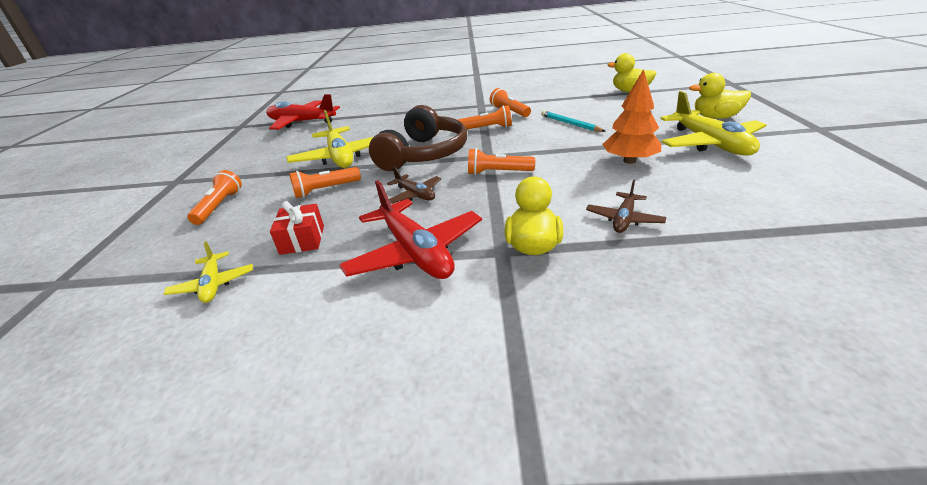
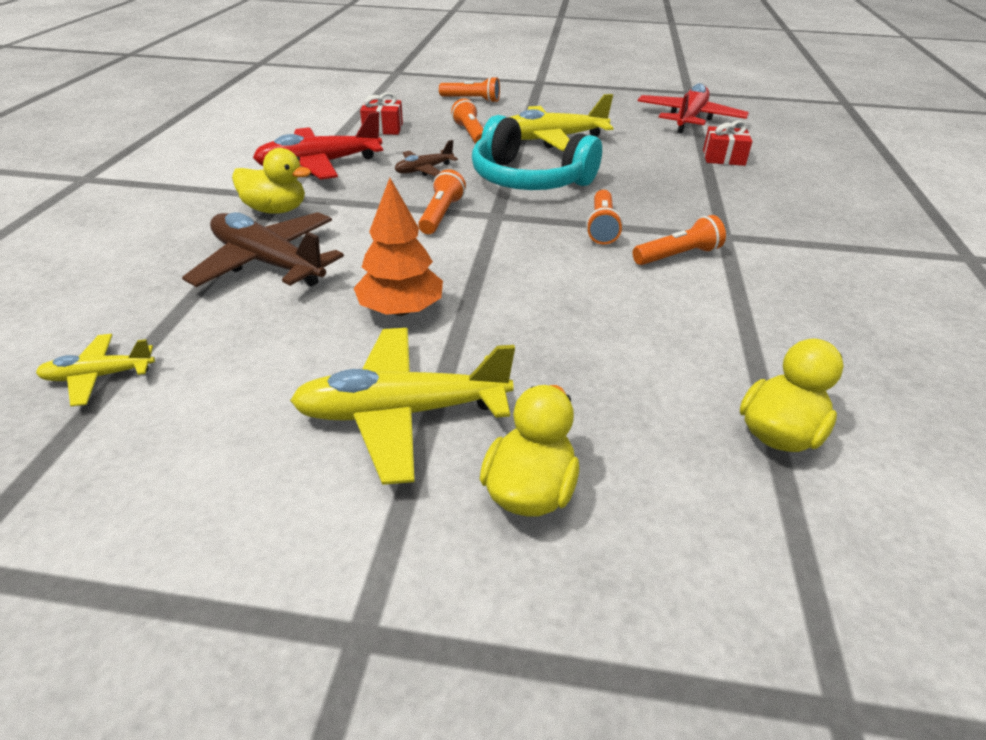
camera: 95 degrees right, 5 degrees up
yellow plane [164,241,253,303] -> yellow plane moved to [36,334,155,407]
brown headphones [369,105,467,171] -> turquoise headphones [472,115,602,190]
turquoise pencil [541,111,605,132] -> none
brown plane [586,180,666,233] -> brown plane [182,212,344,287], size x1.90
none -> red gift [703,120,752,166]

